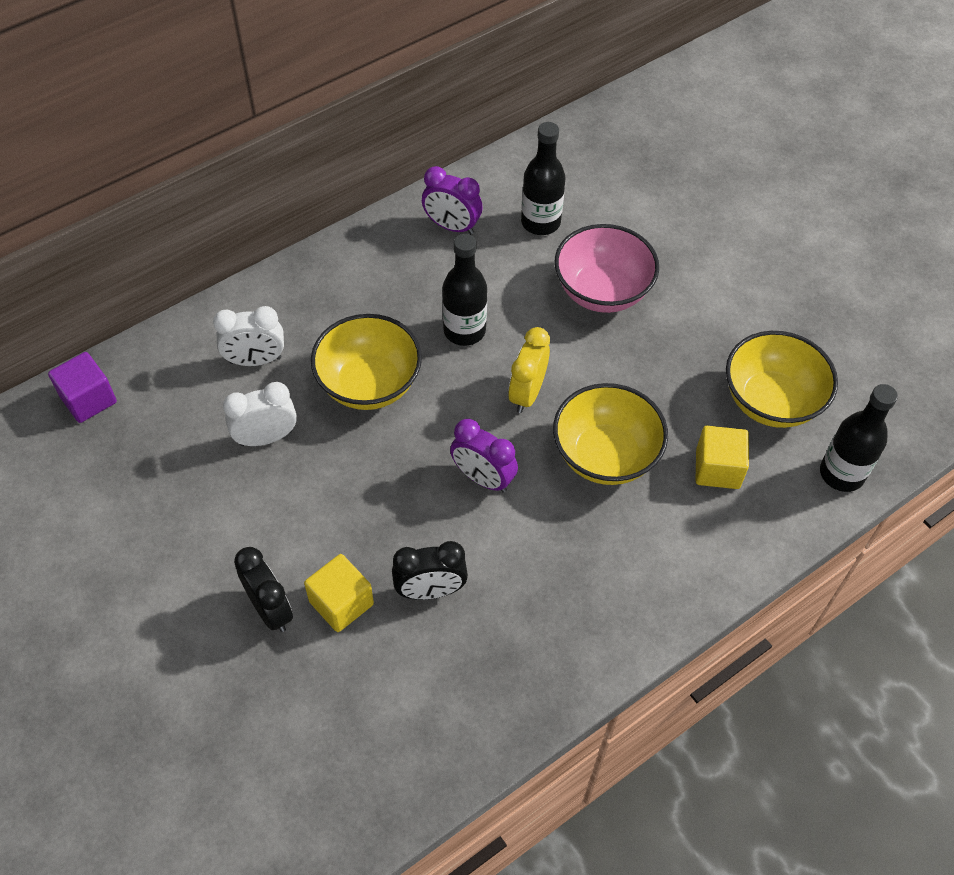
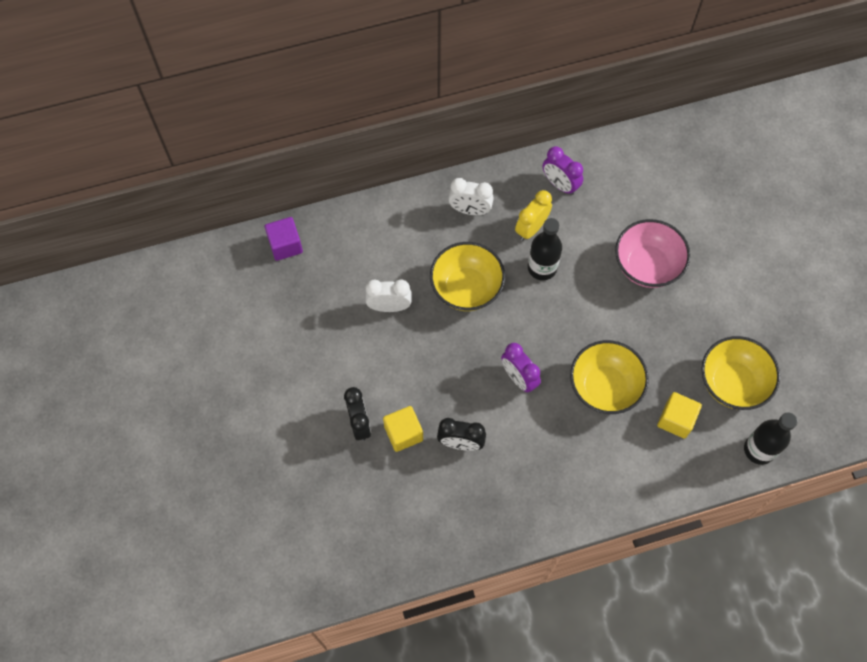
camera: 20 degrees right, 10 degrees up
white clock [213,306,284,366] -> white clock moved to [449,178,494,215]
yellow clock [508,327,550,413] -> yellow clock moved to [515,190,552,241]
black bottle [521,122,565,235] -> none

